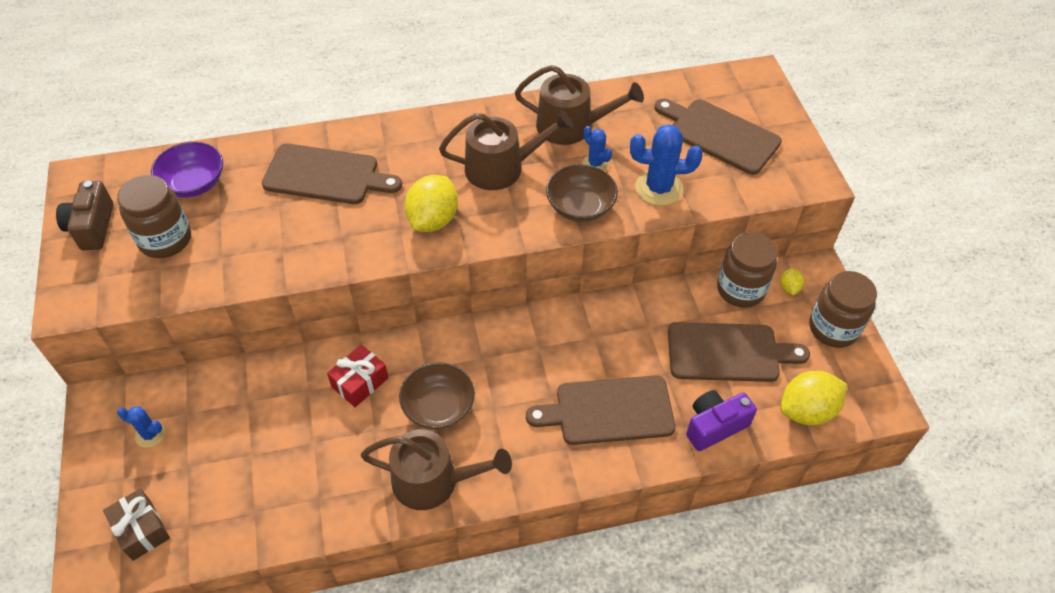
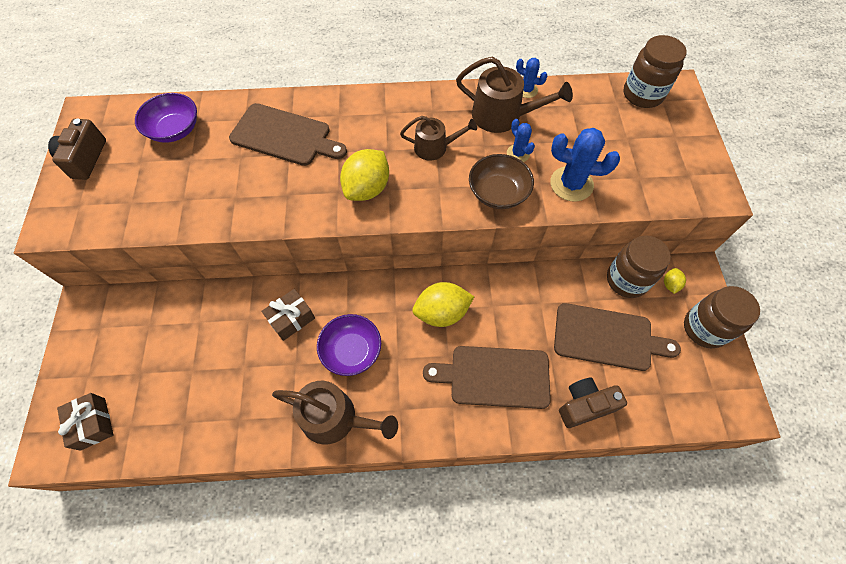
camera: 10 degrees right, 10 degrees up
brown jar [117,175,191,258] -> brown jar moved to [623,35,687,108]
blue cactus [117,406,165,448] -> blue cactus moved to [516,58,547,98]
red gift [327,344,388,407] -> brown gift [261,289,315,341]
brown bowl [399,362,475,429] -> purple bowl [317,314,381,376]
brown watering can [439,110,573,190] -> brown watering can [400,116,477,161], size x0.64
brown cutting board [654,98,782,175] -> none
purple camera [686,390,757,451] -> brown camera [559,377,627,428]
yellow lemon [781,371,847,425] -> yellow lemon moved to [412,282,474,327]

